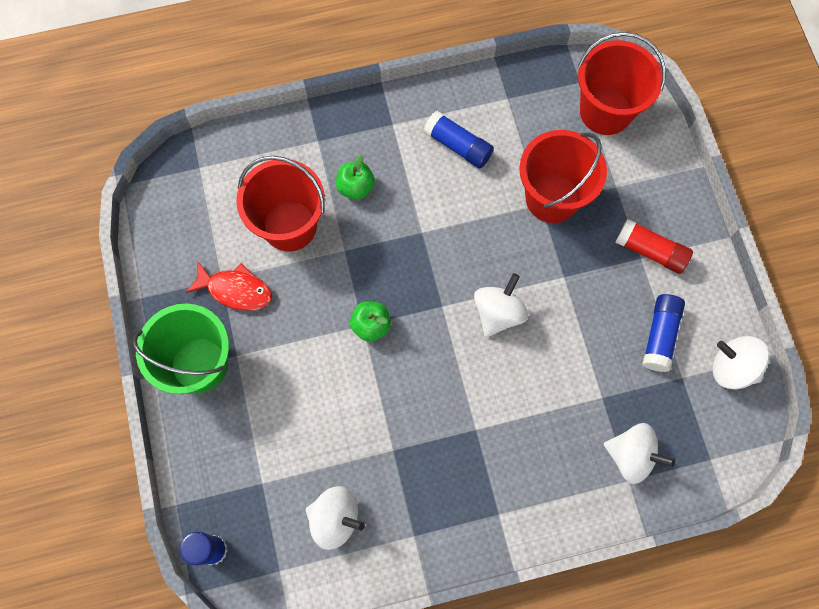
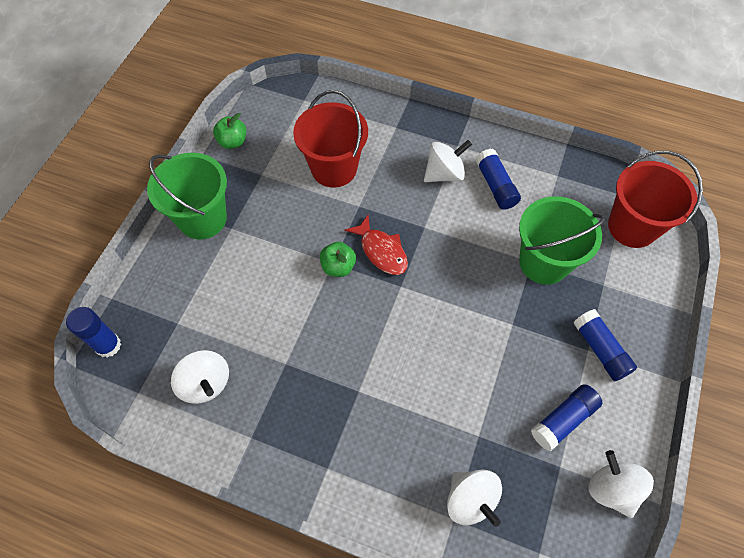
camera: 35 degrees right, 10 degrees down
red fish [185,262,272,311] -> red fish moved to [345,215,408,275]
green apple [336,155,375,200] -> green apple moved to [213,113,246,149]
white spinning top [474,273,528,337] -> white spinning top moved to [424,140,472,182]
red bucket [519,130,607,223] -> green bucket [519,196,605,285]
red glue stick [615,219,693,274] -> blue glue stick [573,309,637,381]

